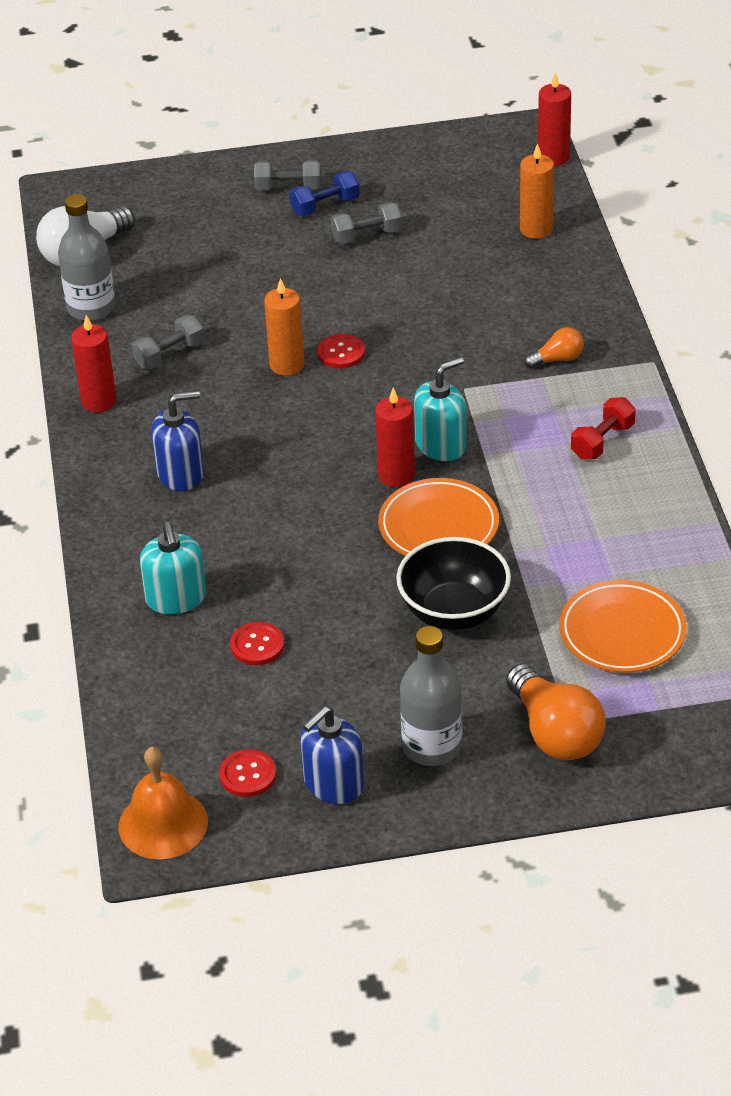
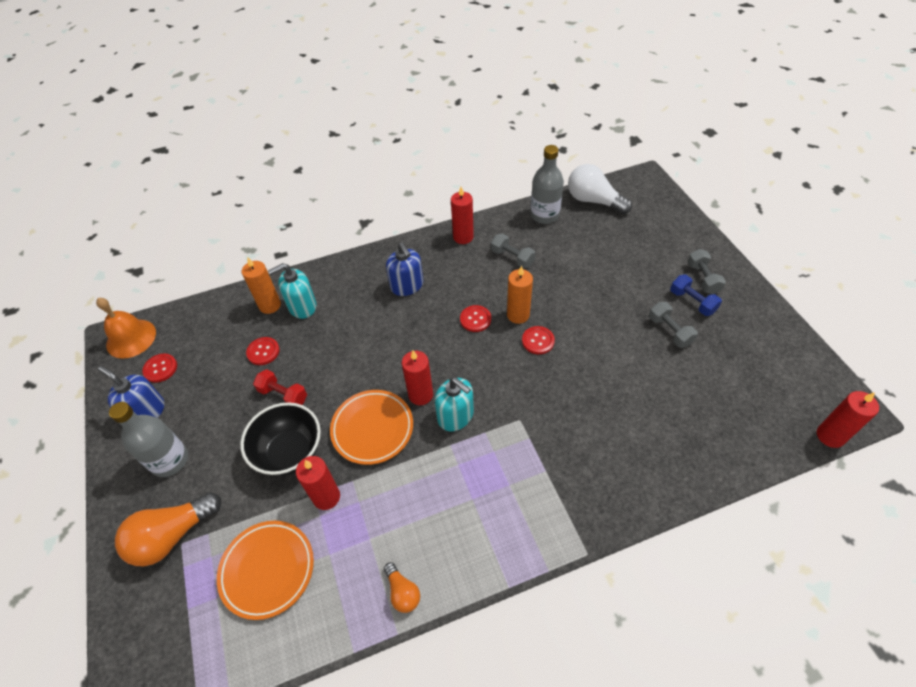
camera: 80 degrees right, 10 degrees up
orange candle [520,143,554,239] -> orange candle moved to [242,258,281,314]
orange light bulb [524,327,584,368] -> orange light bulb moved to [384,562,420,613]
red dumbbell [571,397,636,459] -> red dumbbell moved to [253,369,307,405]
none -> red candle [296,456,340,510]
none -> red button [460,305,491,332]

